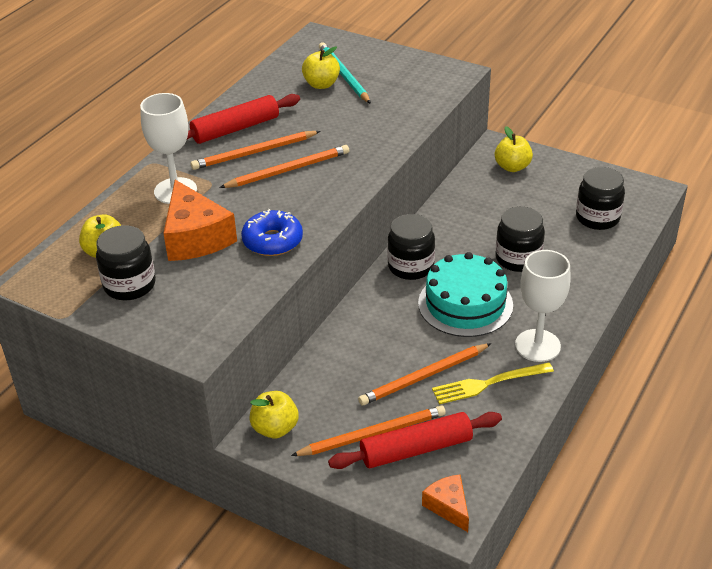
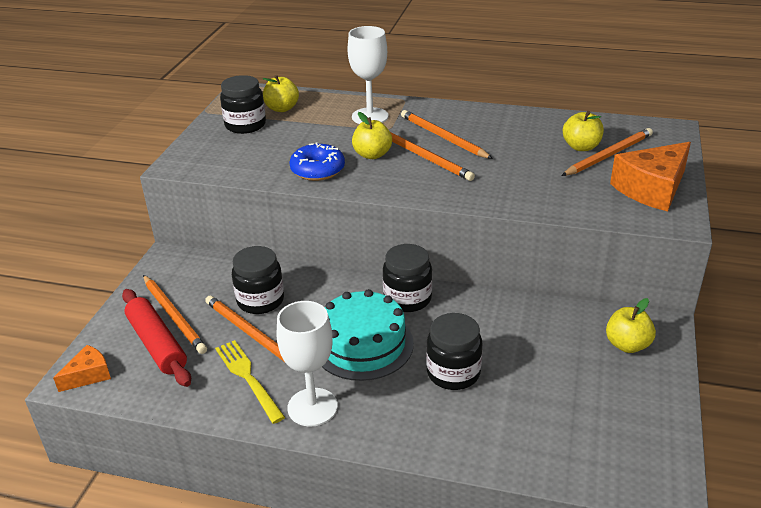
camera: 75 degrees right, 5 degrees down
orange cheese [163,180,237,261] -> orange cheese moved to [610,142,691,211]
red rolling pin [187,94,300,144] -> none
yellow apple [249,391,298,438] -> yellow apple moved to [352,112,392,159]
turquoise pencil [319,42,371,104] -> orange pencil [561,128,653,176]
black jar [576,167,625,230] -> black jar moved to [232,246,284,314]

